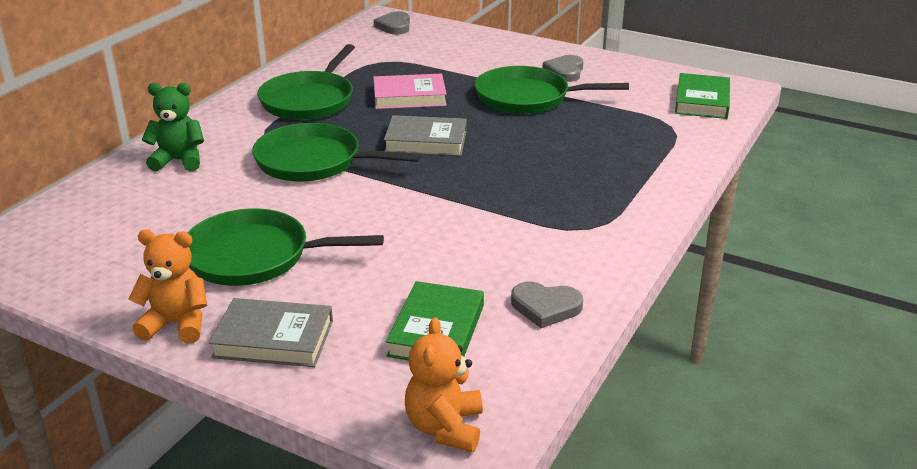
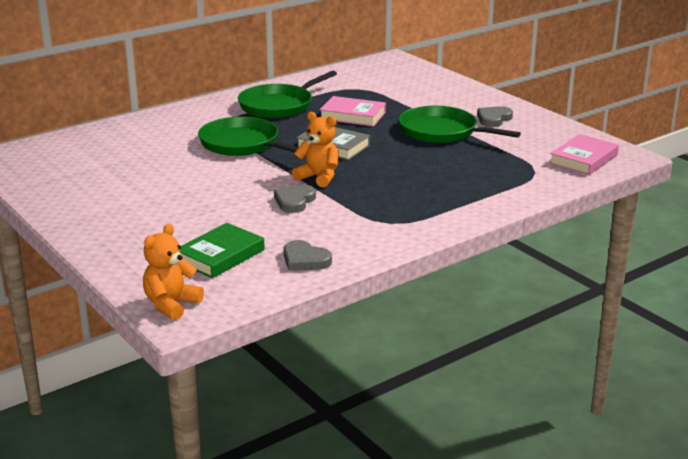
camera: 25 degrees right, 5 degrees down
orange teddy bear [128,230,207,344] -> orange teddy bear moved to [292,112,339,187]
green teddy bear [142,83,204,171] -> none
green pan [187,208,384,286] -> none
grey book [209,298,333,367] -> none
grey heart [374,11,410,35] -> grey heart moved to [274,184,316,213]
green book [675,73,730,119] -> pink book [549,134,619,175]

